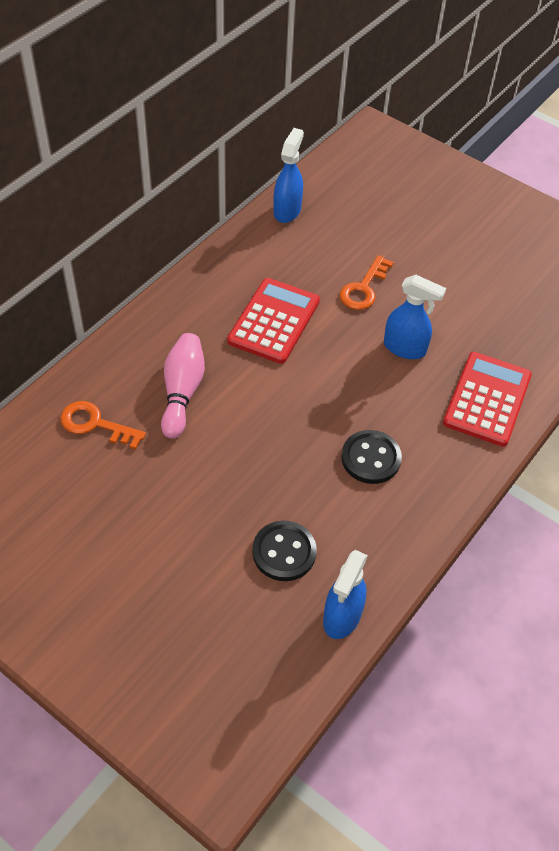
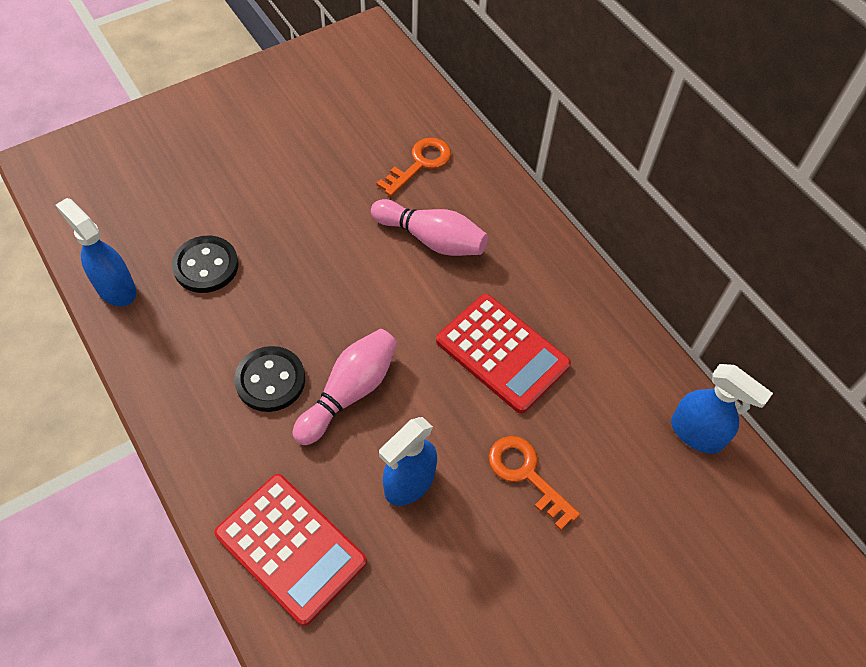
camera: 110 degrees right, 5 degrees up
none -> pink bowling pin [293,329,398,445]

